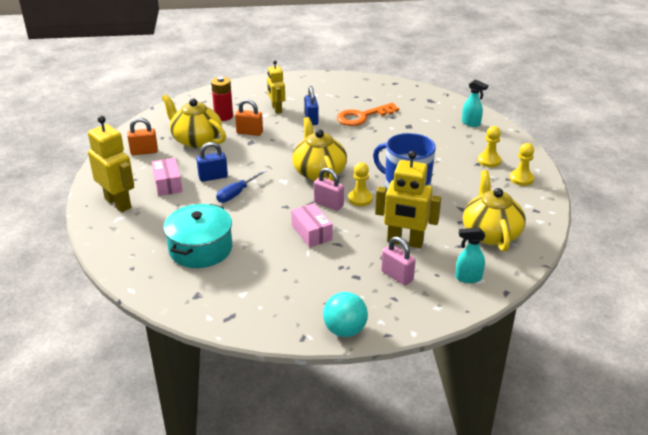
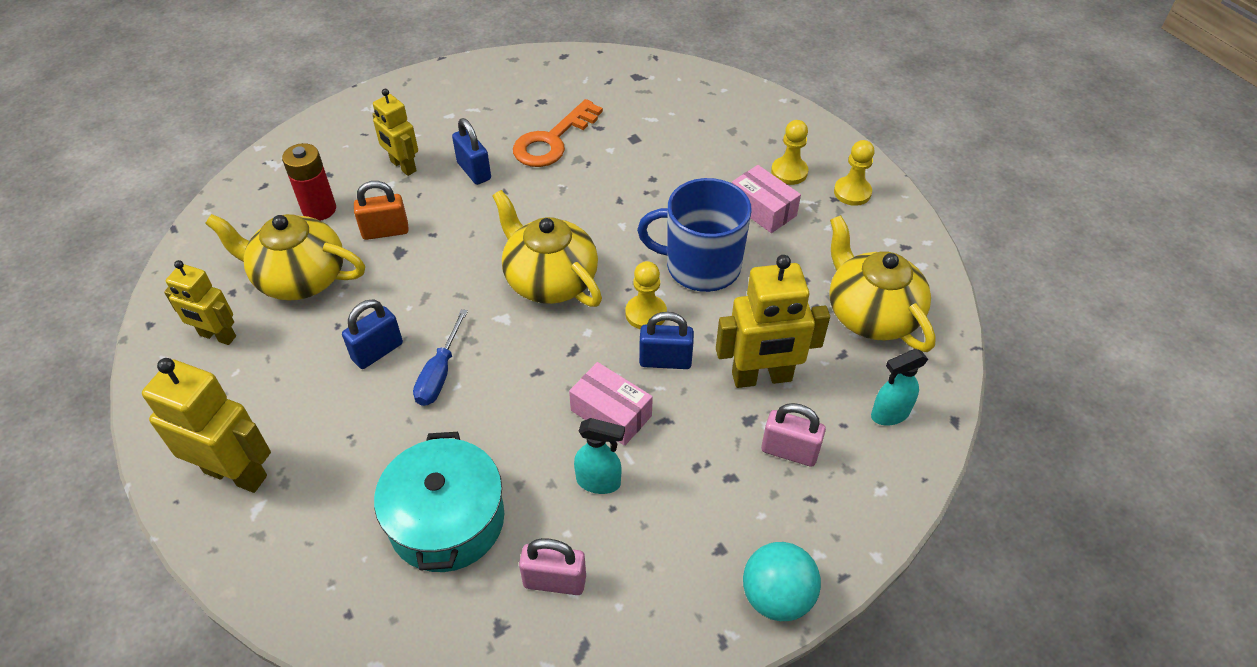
camera: 25 degrees left, 15 degrees up
orange padlock [127,118,158,155] -> yellow robot [164,260,236,345]
pink box [152,158,183,196] -> pink box moved to [732,165,801,233]
pink padlock [314,168,344,211] -> pink padlock moved to [519,538,586,595]
turquoise spray bottle [462,79,488,127] -> turquoise spray bottle moved to [574,418,625,494]
none -> blue padlock [639,312,694,369]

